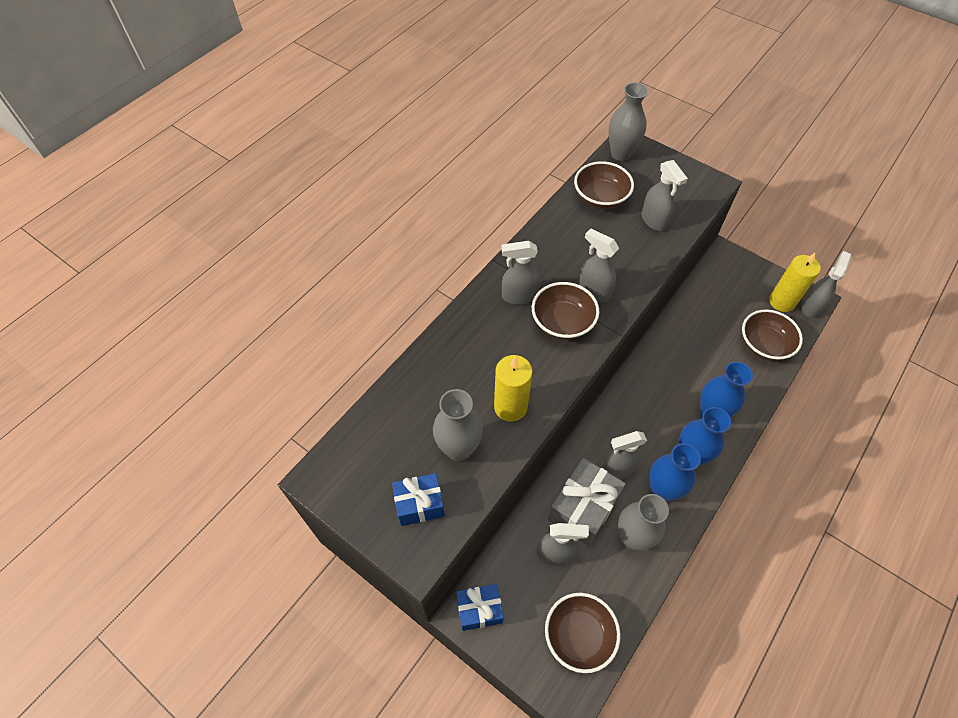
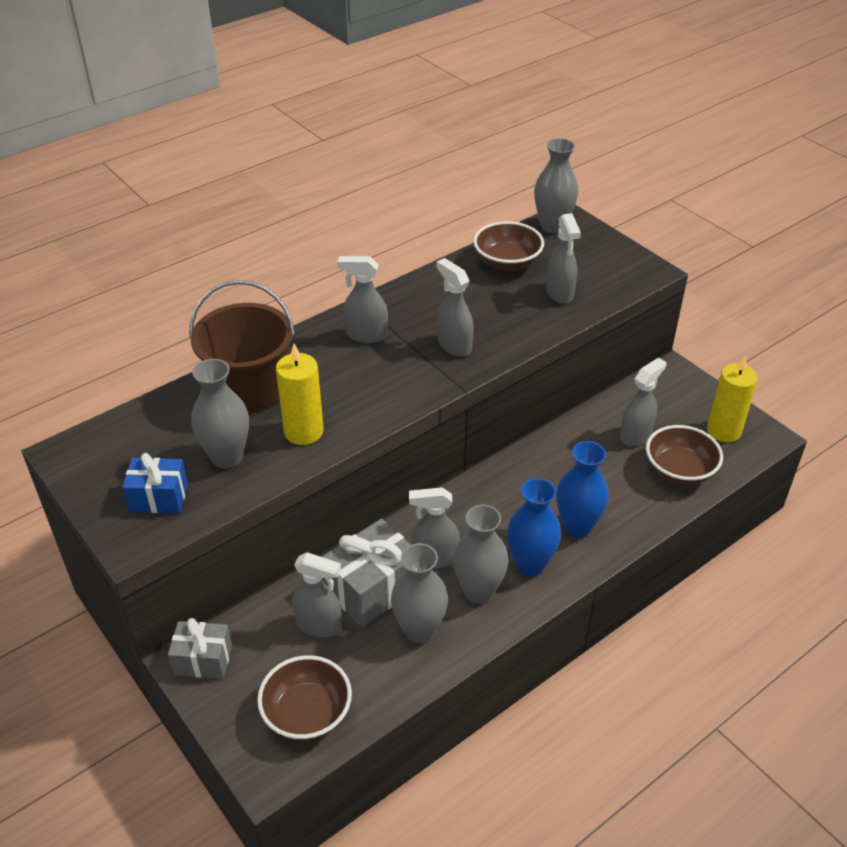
camera: 15 degrees right, 15 degrees down
blue gift [456,584,504,631] -> grey gift [168,618,232,679]
brown bowl [532,282,599,340] -> none
blue vase [649,443,701,502] -> grey vase [453,504,509,604]
grey spray bottle [802,251,851,318] -> grey spray bottle moved to [620,358,666,446]
none -> brown bucket [189,280,295,413]

